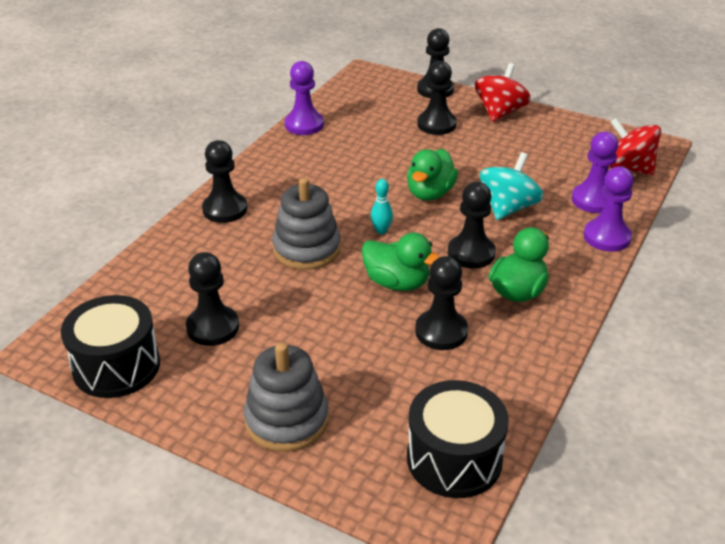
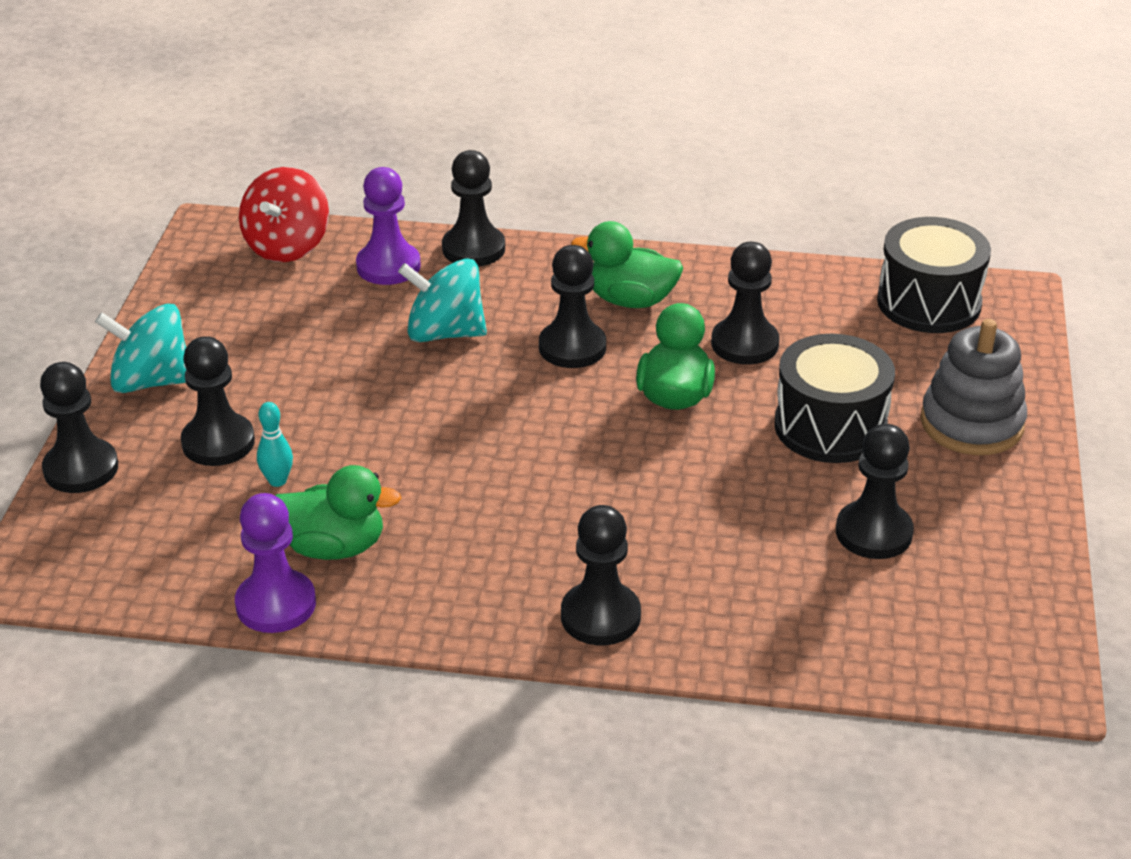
camera: 110 degrees left, 0 degrees up
black drum [61,295,160,398] -> black drum moved to [774,334,895,463]
grey stacking toy [272,178,341,270] -> none
turquoise bowling pin [371,179,393,234] -> turquoise bowling pin moved to [257,402,293,487]
green duck [407,149,458,201] -> green duck moved to [275,465,401,560]
red spinning top [475,63,531,122] -> turquoise spinning top [95,304,186,393]
purple pawn [584,166,634,252] -> black pawn [442,150,505,266]

